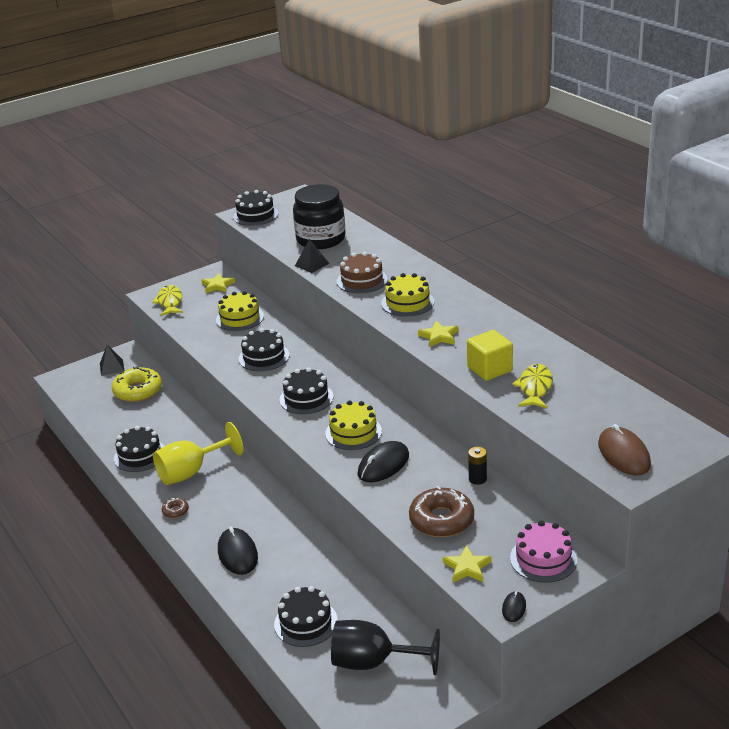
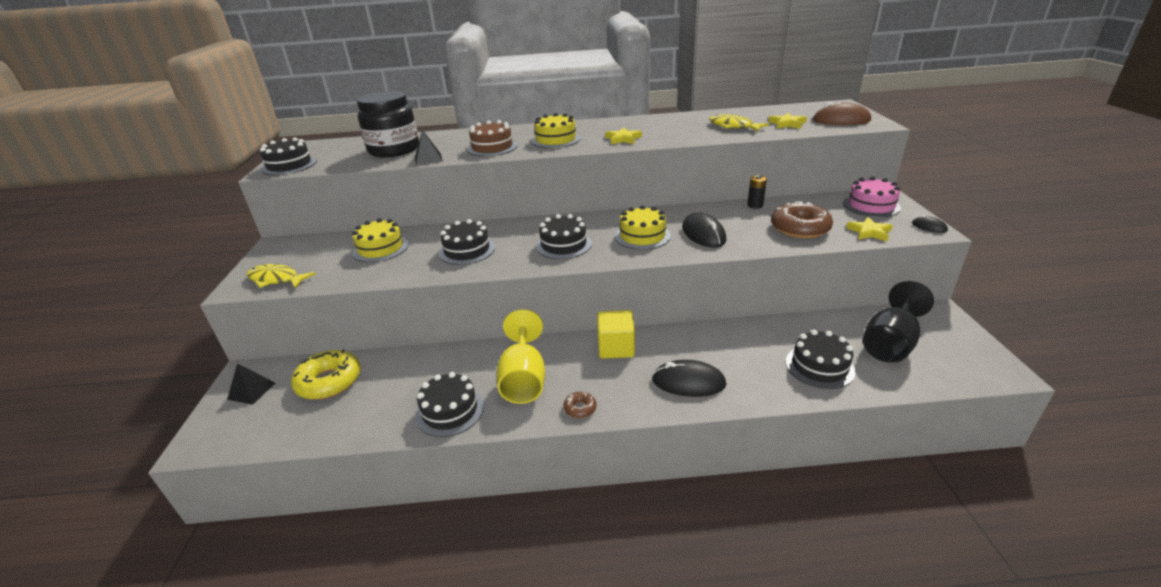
camera: 60 degrees left, 0 degrees up
yellow star [201,273,235,293] -> yellow star moved to [769,113,807,129]
yellow cube [467,330,513,381] -> yellow cube moved to [597,310,635,359]

